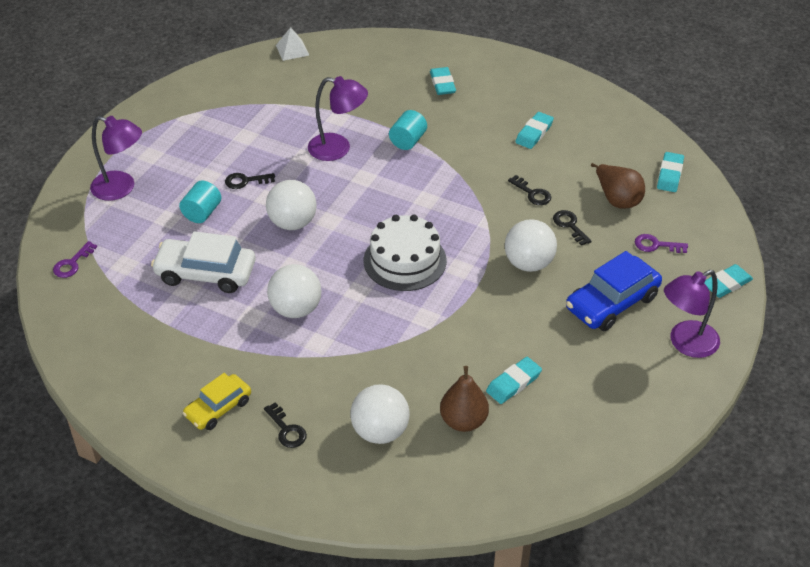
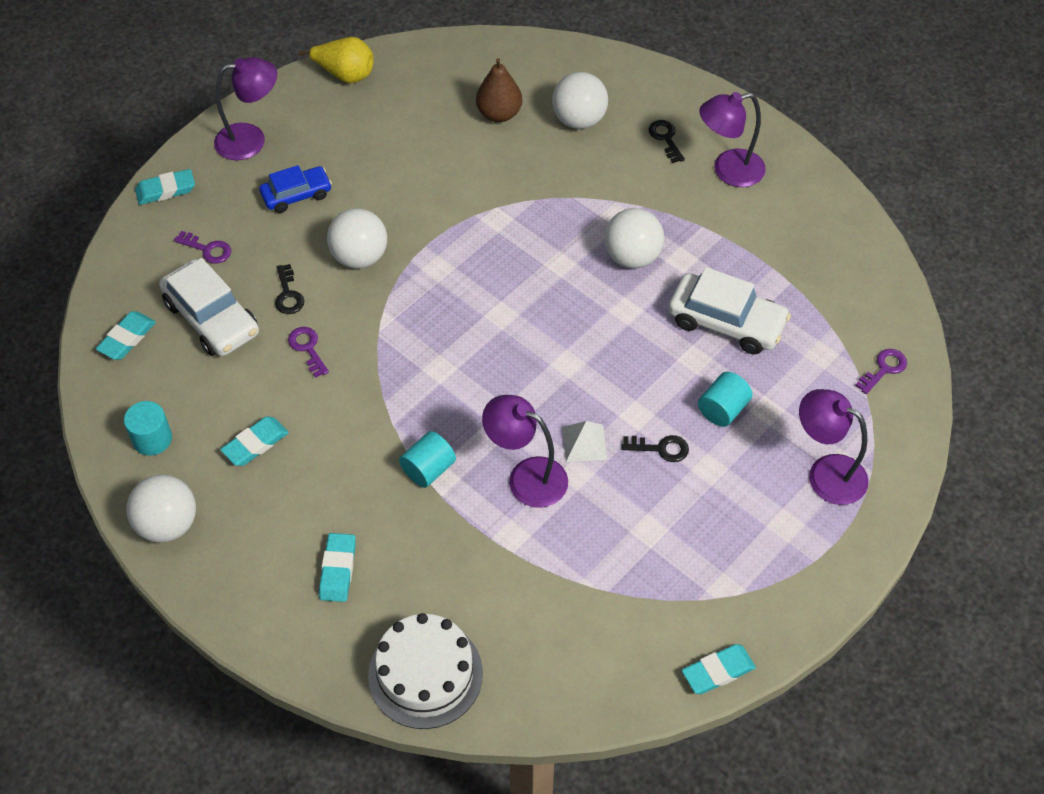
camera: 165 degrees left, 10 degrees up
yellow car [183,373,251,430] -> purple lamp [699,92,766,187]
white ball [266,180,317,230] -> white ball moved to [127,475,196,543]
white pyramid [276,27,309,61] -> white pyramid moved to [563,421,607,462]
white cake [364,215,447,291] -> white cake moved to [368,613,483,729]
turquoise eraser [486,357,542,404] -> turquoise eraser moved to [682,644,756,694]
black key [508,175,551,205] -> purple key [288,327,329,378]
blue car [566,251,662,331] -> blue car [260,165,332,213], size x0.63
brown pear [591,163,645,209] -> white car [159,258,259,356]
none -> turquoise cylinder [124,401,172,456]
none -> yellow pear [299,37,374,84]

